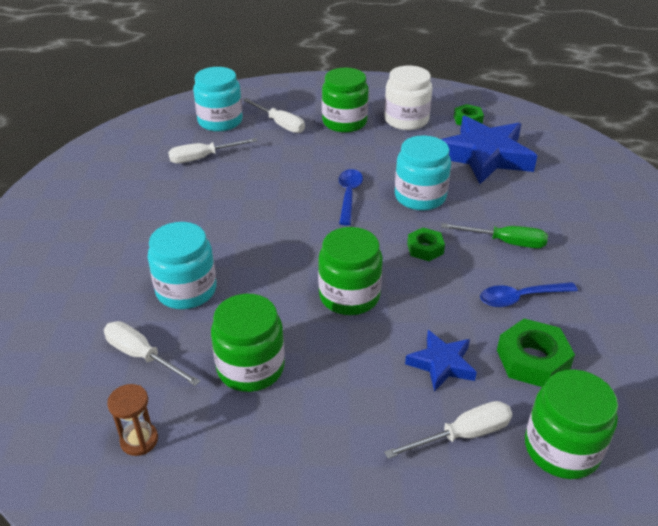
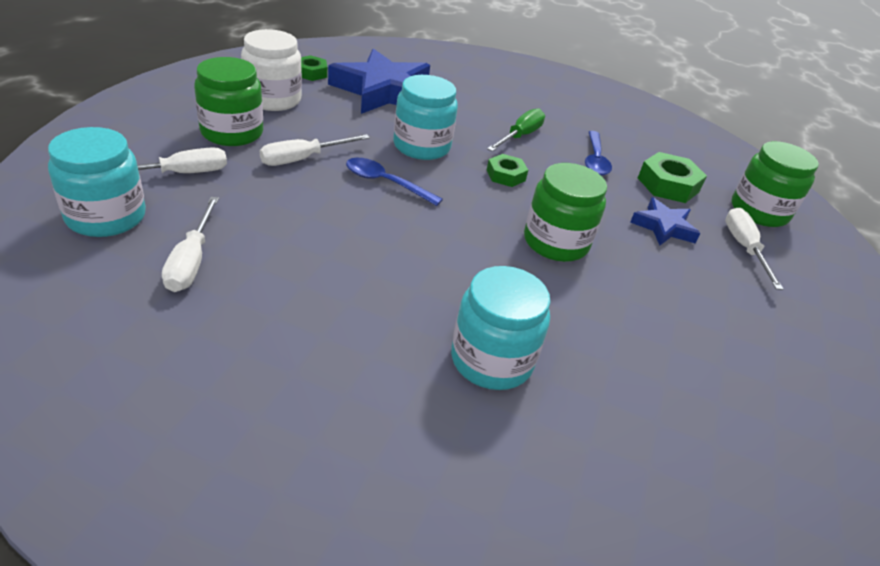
camera: 75 degrees left, 0 degrees up
white screwdriver [104,321,200,386] -> white screwdriver moved to [260,134,370,166]
brown hourglass [107,384,158,456] -> none
green jar [211,294,285,392] -> none

